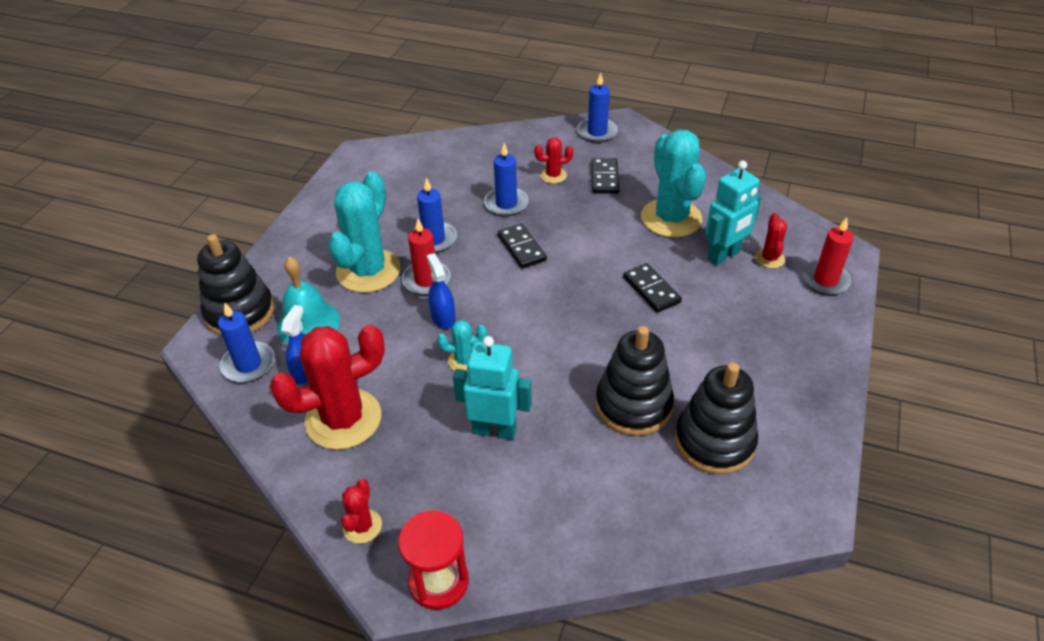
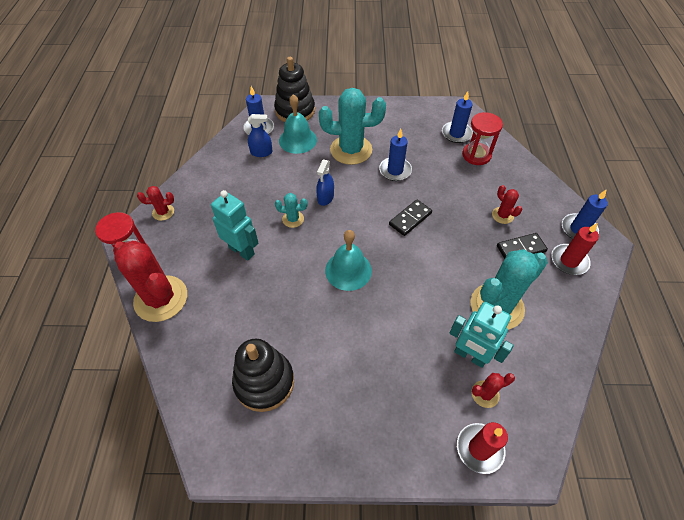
camera: 70 degrees right, 10 degrees up
red cactus [270,325,385,450] -> red cactus moved to [113,241,187,322]
red candle [402,219,451,295] -> red candle moved to [552,223,599,275]
blue spray bottle [427,253,456,329] -> blue spray bottle turned 150 degrees clockwise [316,160,334,206]
turquoise cactus [437,320,487,373] -> turquoise cactus turned 60 degrees counterclockwise [275,193,307,228]
turquoise robot [453,336,532,440] -> turquoise robot turned 45 degrees counterclockwise [211,190,258,261]
blue candle [484,143,529,216] -> blue candle moved to [442,91,473,143]
black stacking toy [595,326,674,436] -> none
black domino [623,263,682,313] -> none
none -> turquoise bell [325,230,372,291]
none -> red hourglass [462,112,503,165]

